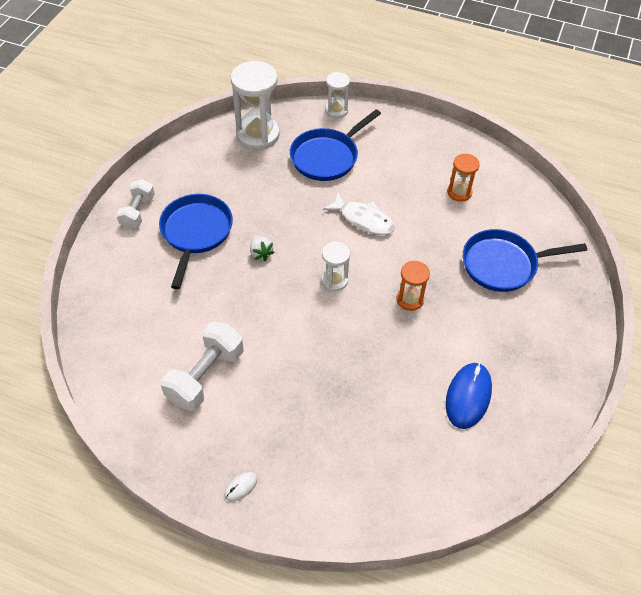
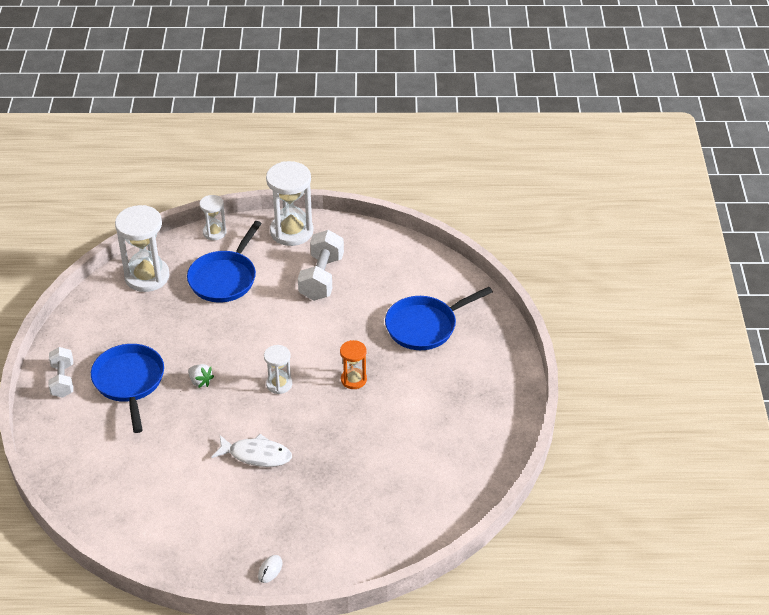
camera: 20 degrees left, 10 degrees down
white dumbbell [161,322,244,411] -> white dumbbell moved to [298,230,344,301]
white fish [323,192,395,235] -> white fish moved to [212,434,292,467]
blue mouse [446,363,492,429] -> none
orange hourglass [447,154,480,202] -> none
none -> white hourglass [266,161,314,246]

